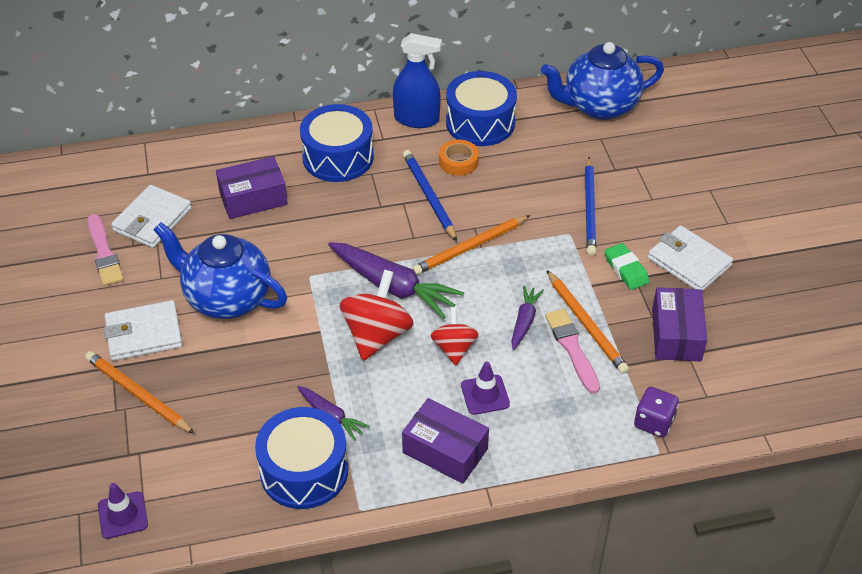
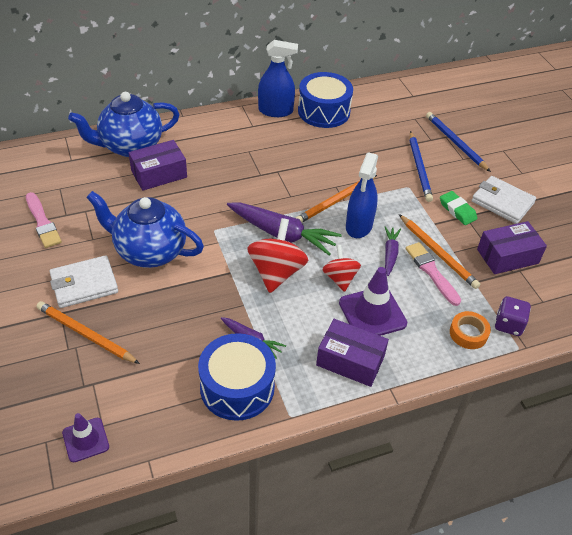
camera: 10 degrees left, 0 degrees up
white wallet [111,185,192,248] -> none
blue drum [300,104,374,182] -> none
blue pencil [403,150,457,241] -> blue pencil moved to [426,112,491,172]
orange tape [439,139,479,176] -> orange tape moved to [450,311,491,349]
purple traffic cone [461,362,510,415] -> purple traffic cone [339,267,407,336], size x1.62
blue teapot [541,42,664,120] -> blue teapot moved to [68,92,180,157]
purple box [652,287,707,362] -> purple box turned 75 degrees clockwise [477,221,547,274]
none -> blue spray bottle [346,152,378,238]

